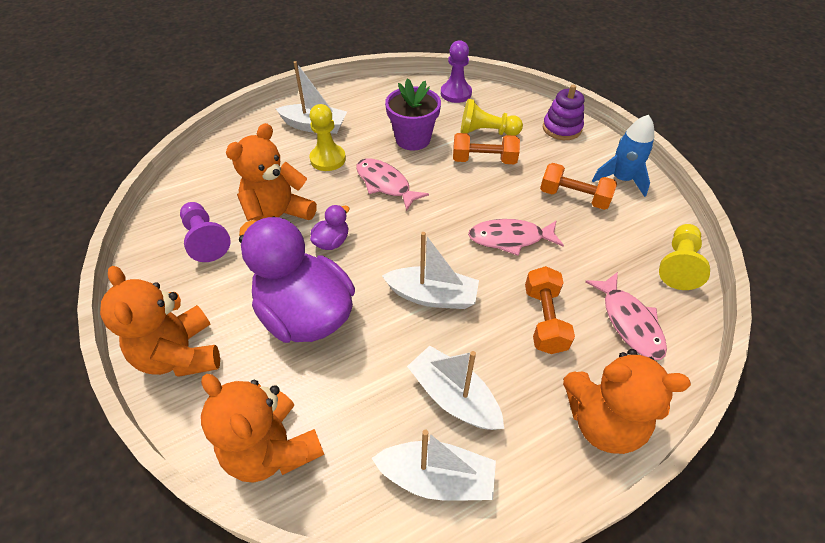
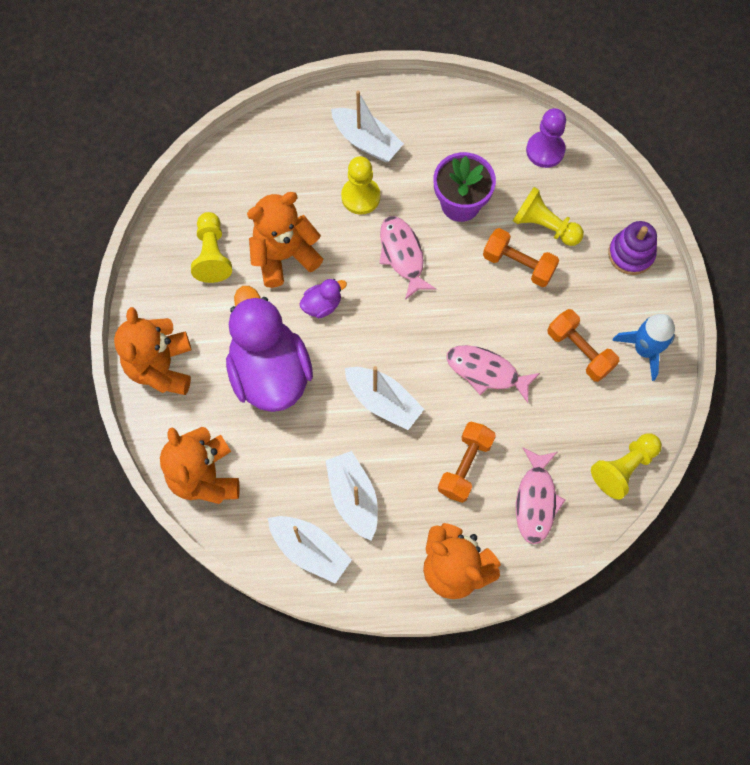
camera: 25 degrees right, 20 degrees up
purple pawn [180,202,231,262] -> yellow pawn [191,212,232,283]

